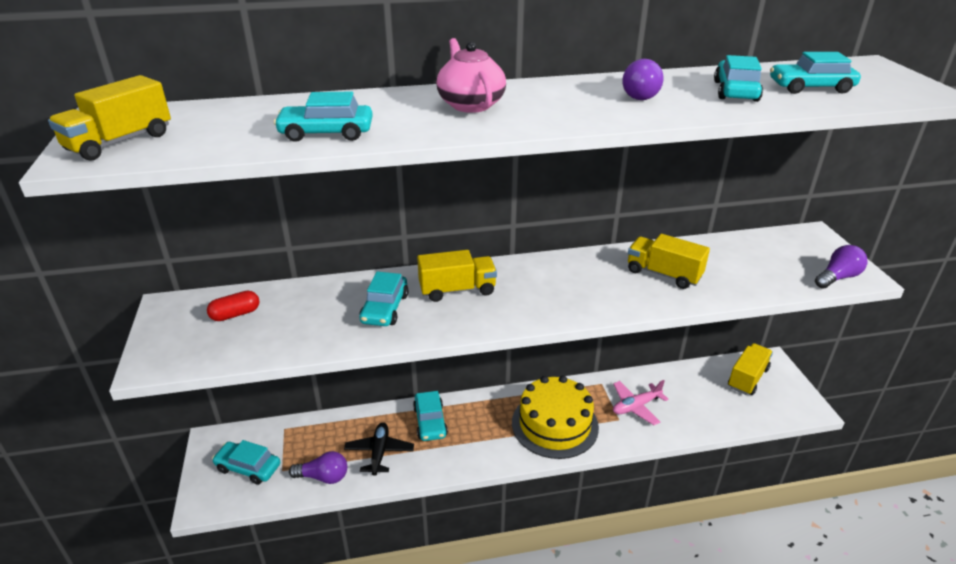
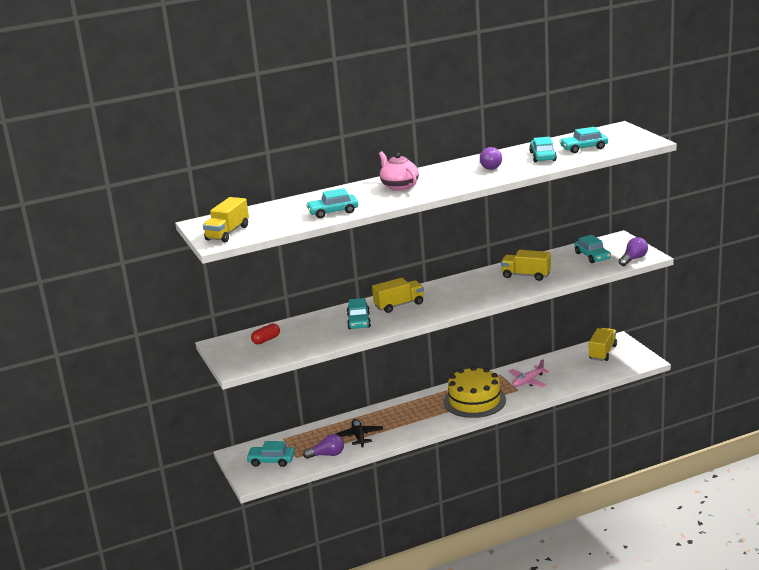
camera: 10 degrees left, 10 degrees down
turquoise car [413,391,448,441] -> turquoise car moved to [574,235,611,263]

